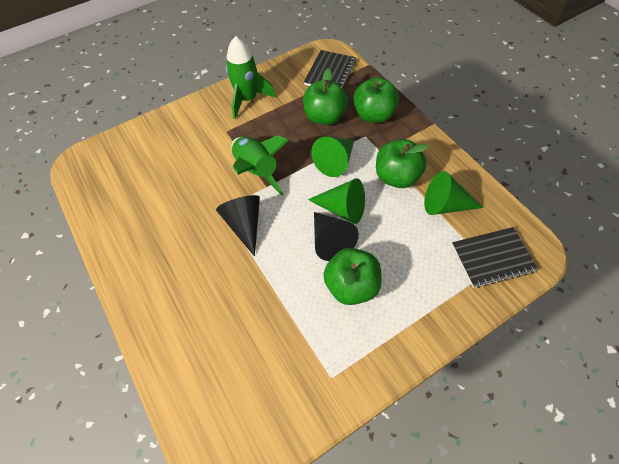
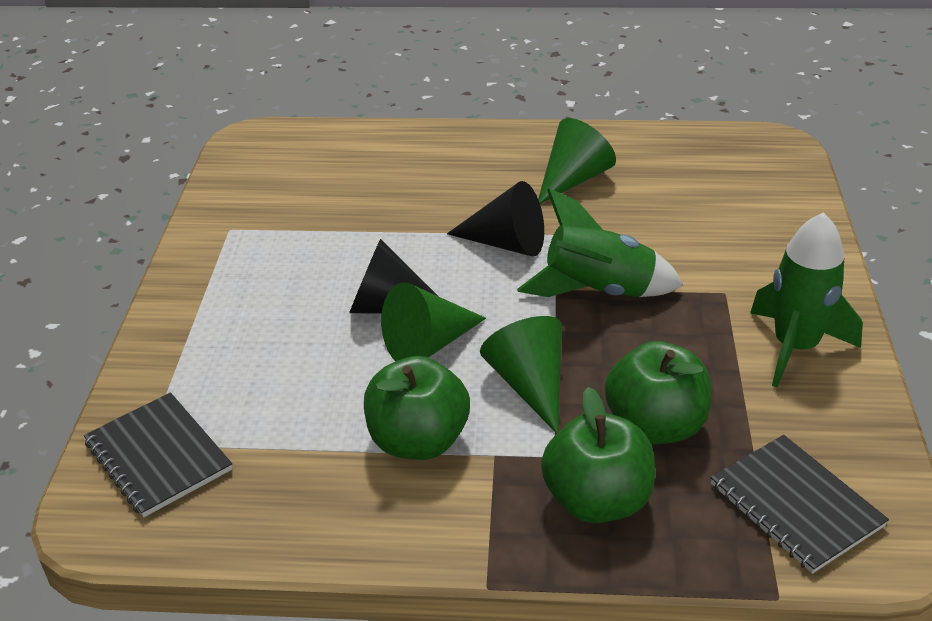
camera: 125 degrees right, 20 degrees down
green apple [323,248,382,305] -> none
green cone [424,171,483,215] -> green cone moved to [538,118,616,204]
black notebook [452,227,538,288] -> black notebook turned 60 degrees counterclockwise [84,392,232,517]

